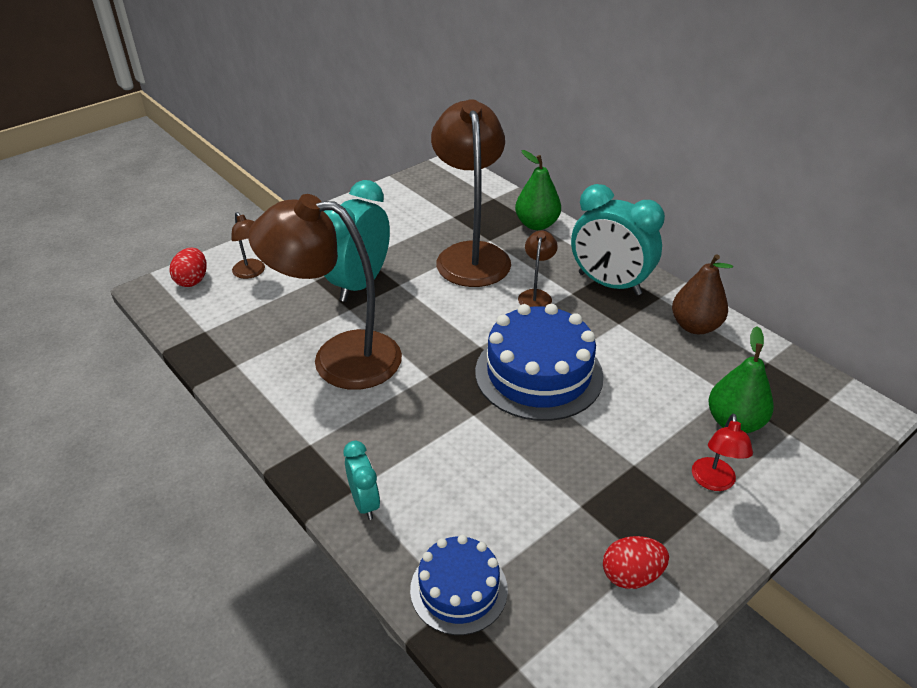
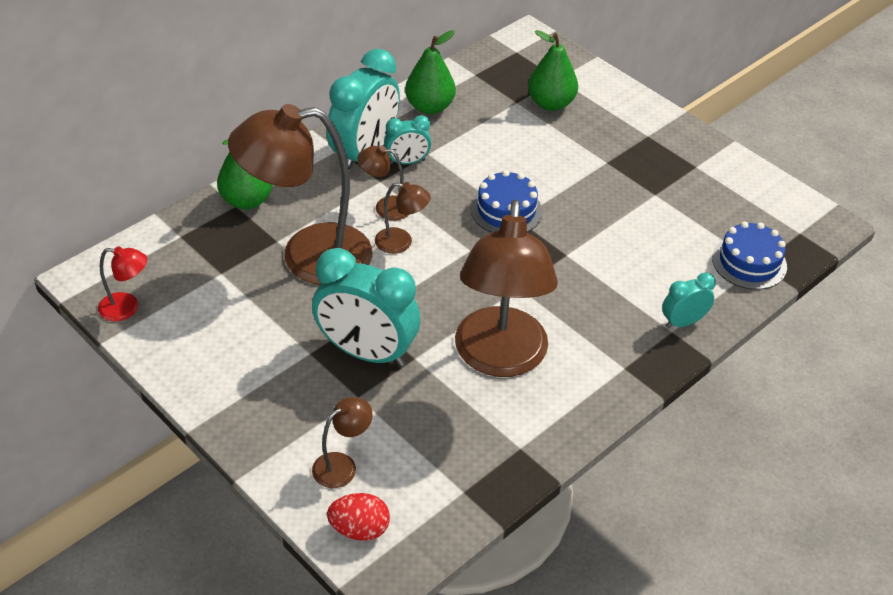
camera: 95 degrees left, 5 degrees up
blue cake [475,304,603,421] -> blue cake [471,170,543,233], size x0.59
red egg [603,536,669,589] -> none
brown pear [672,254,733,334] -> green pear [405,30,456,114]
red lamp [692,413,753,491] -> red lamp moved to [98,246,147,321]
none -> brown lamp [375,182,431,254]
none -> turquoise clock [384,115,431,165]

